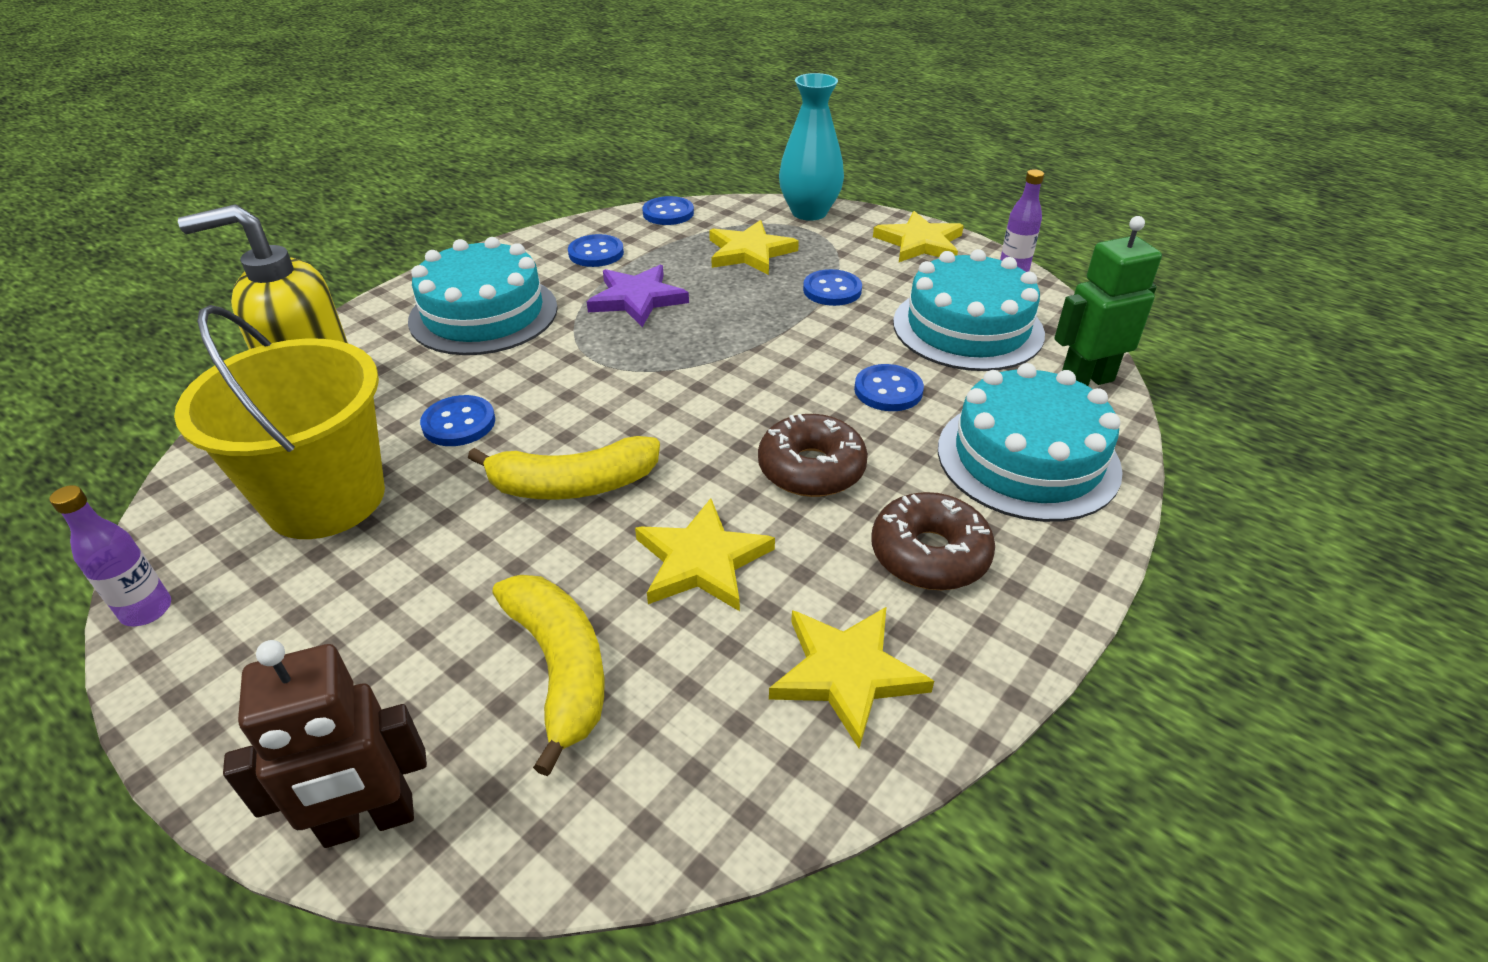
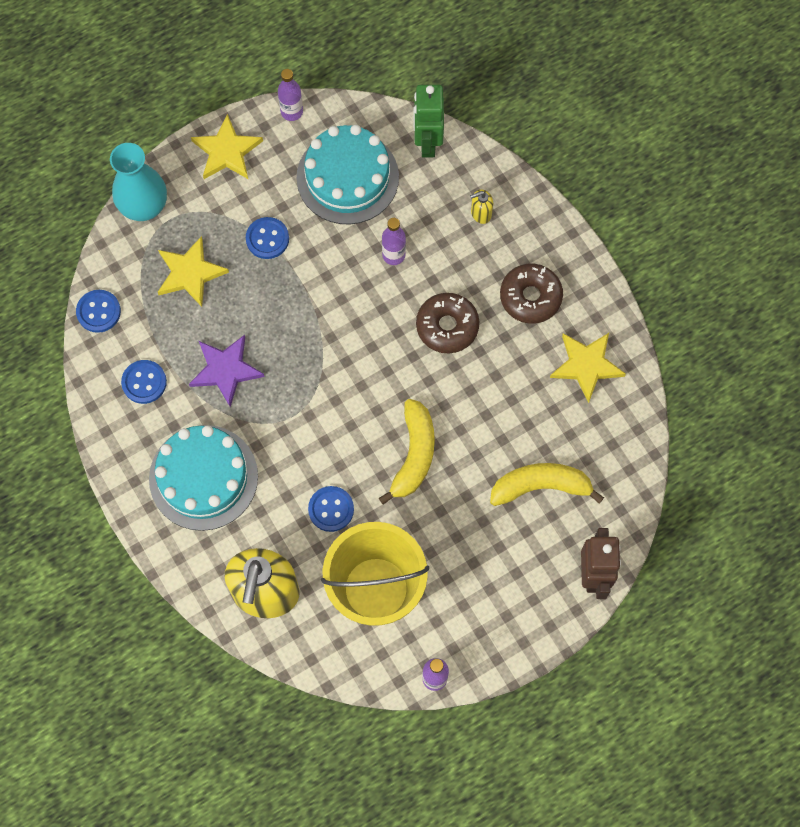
camera: 70 degrees left, 30 degrees up
yellow star [635,498,775,611] -> none
blue button [854,364,924,411] -> purple bottle [382,218,406,265]
turquoise cake [938,363,1123,522] -> yellow soap dispenser [470,190,493,224]

